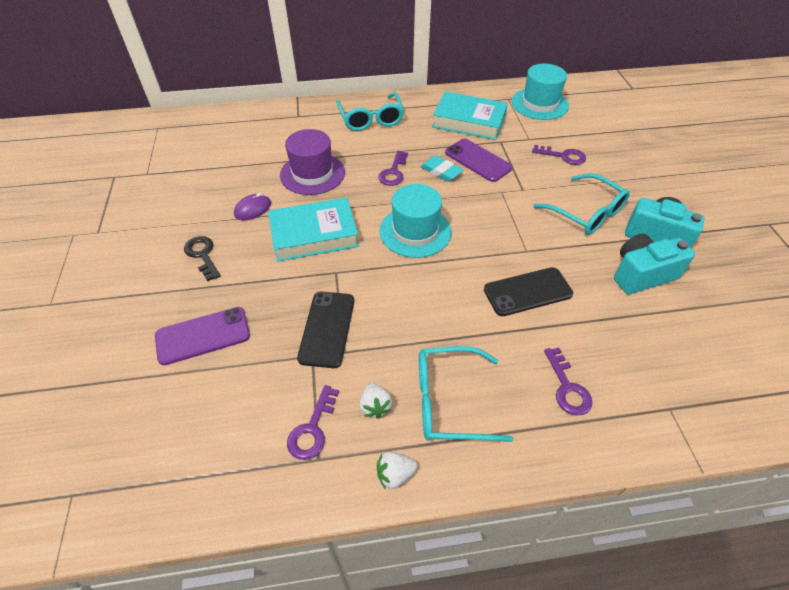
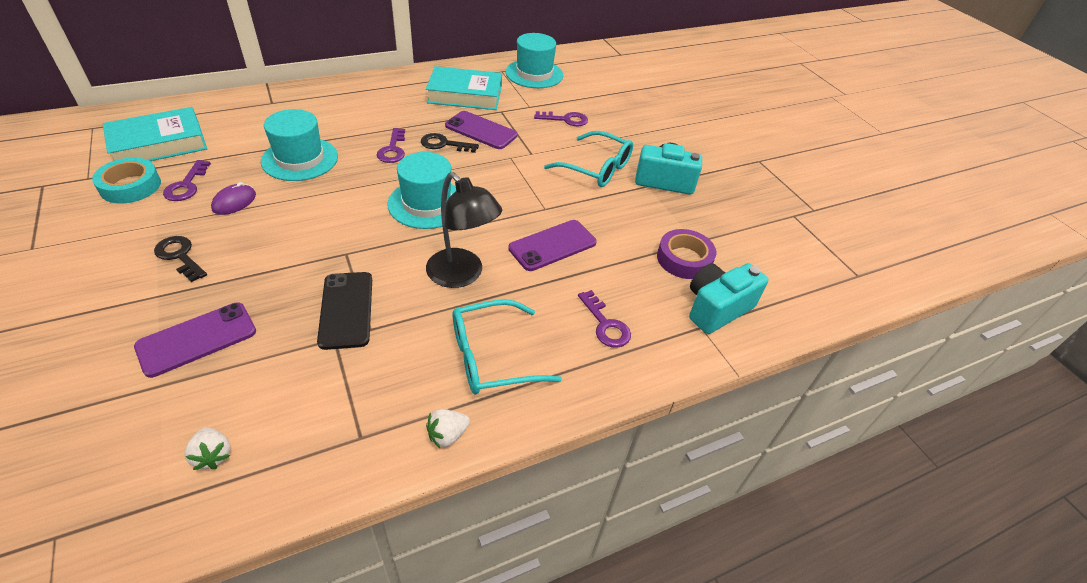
camera: 20 degrees left, 5 degrees down
turquoise book [268,197,359,262] -> turquoise book moved to [103,107,207,161]
purple hat [280,129,345,195] -> turquoise hat [261,109,338,181]
purple key [287,385,339,460] -> purple key moved to [163,160,211,201]
turquoise glasses [336,92,404,131] -> none
white strawberry [360,382,392,419] -> white strawberry moved to [184,427,230,470]
turquoise eraser [420,156,463,182] -> black key [421,133,479,153]
black phone [484,267,573,316] -> purple phone [508,220,597,271]
turquoise camera [614,234,695,294] -> turquoise camera moved to [689,263,769,334]
none -> turquoise tape [92,158,161,204]
none -> black lamp [426,172,502,288]
none -> purple tape [657,229,716,279]

